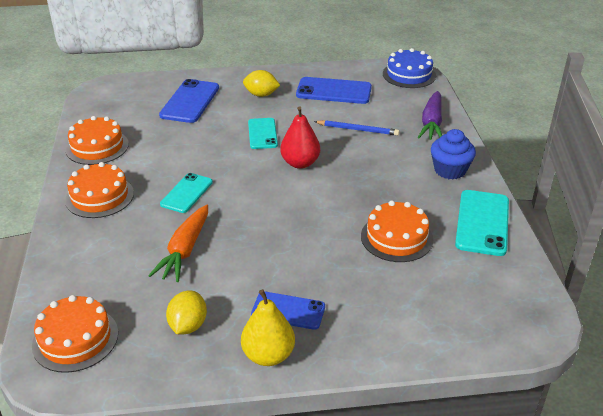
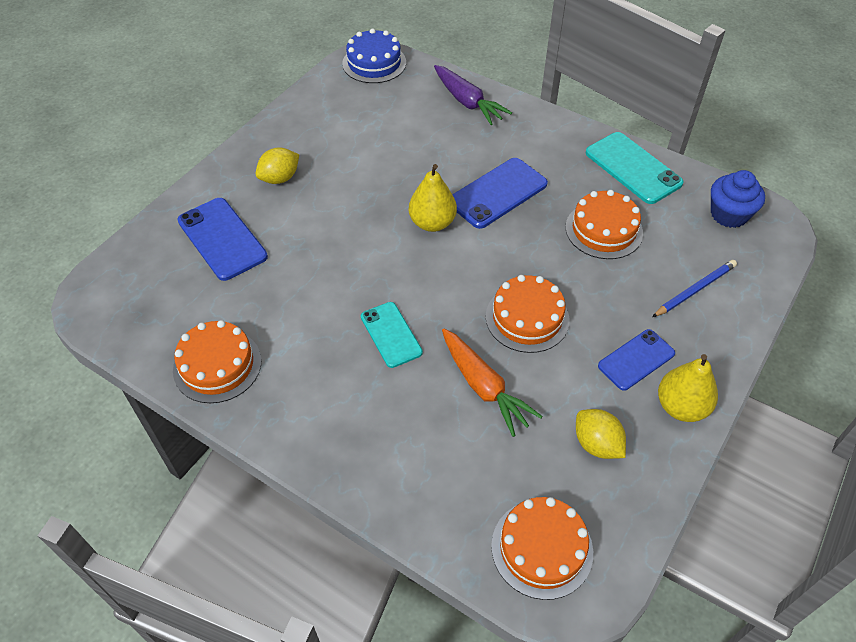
camera: 50 degrees left, 15 degrees up
orange cake [65,162,134,218] -> orange cake moved to [486,275,570,353]
turquoise phone [248,118,278,149] -> none
red pear [280,107,320,169] -> yellow pear [409,164,457,232]
blue phone [296,77,372,104] -> blue phone moved to [452,158,548,229]
blue pencil [314,120,399,136] -> blue pencil moved to [652,260,737,317]
blue cupcake [431,129,476,179] -> blue cupcake moved to [711,170,765,228]

